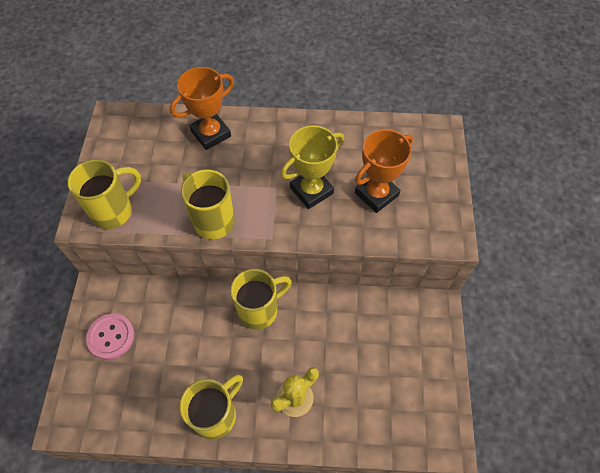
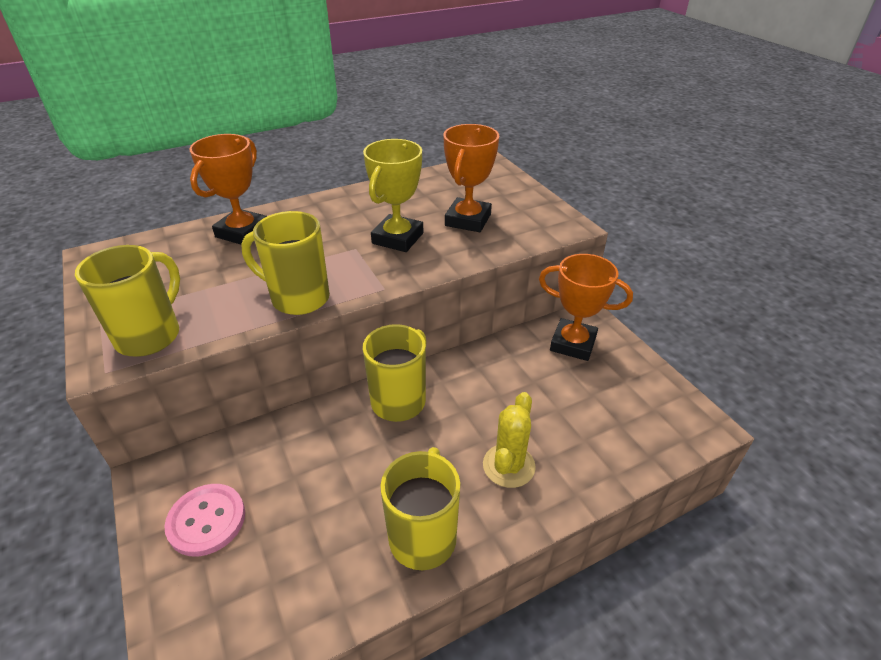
camera: 30 degrees left, 20 degrees down
none -> orange trophy [539,254,633,361]

